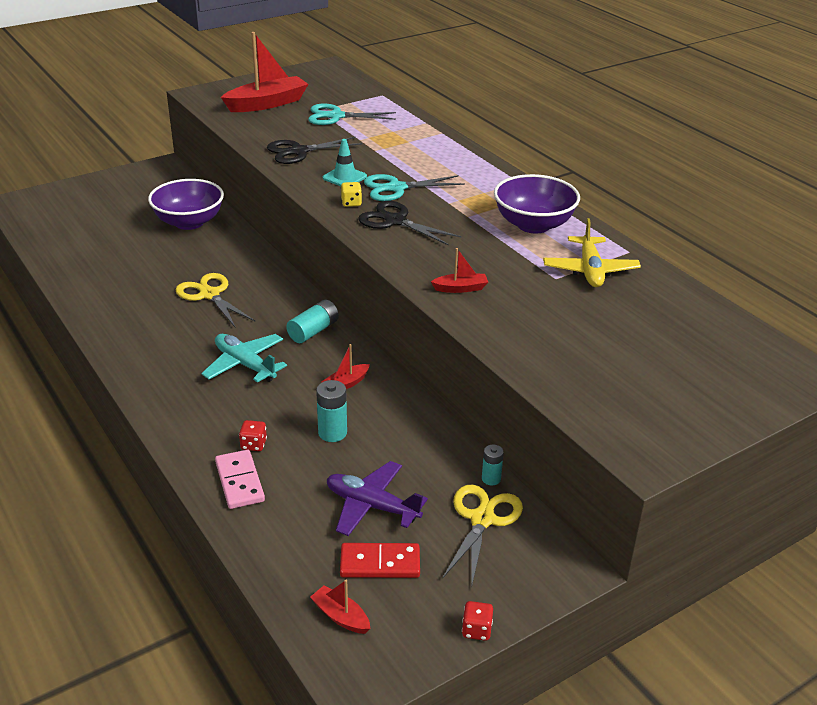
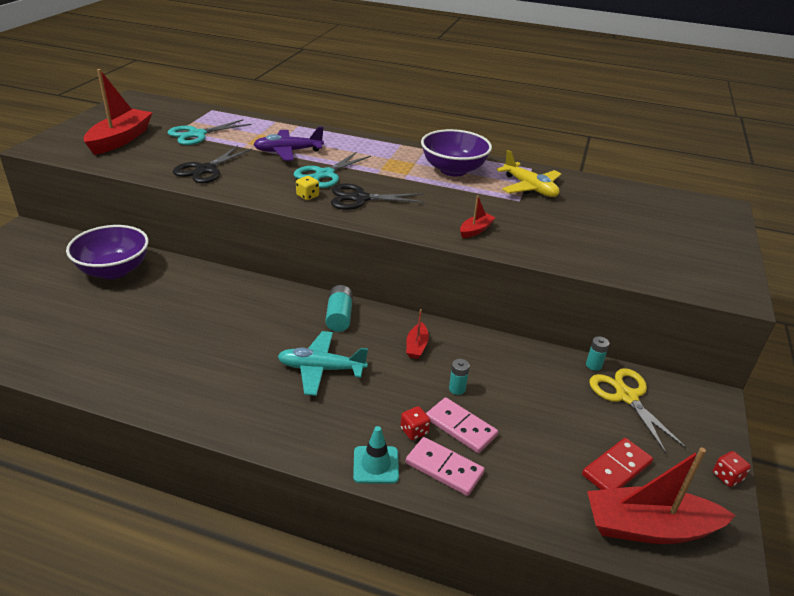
camera: 40 degrees left, 0 degrees up
yellow scissors [176,273,255,328] -> none
red boat [310,580,370,634] -> red boat [587,447,736,544], size x2.13
turquoise battery [316,380,347,442] -> turquoise battery [449,359,470,395], size x0.64
turquoise traffic cone [323,139,367,186] -> turquoise traffic cone moved to [353,426,399,484]
purple plane [327,461,428,536] -> purple plane moved to [253,127,324,161]
none -> pink domino [426,397,498,453]

